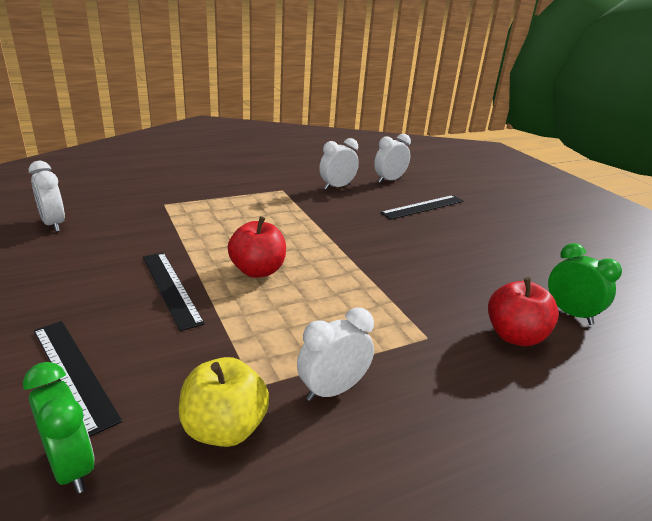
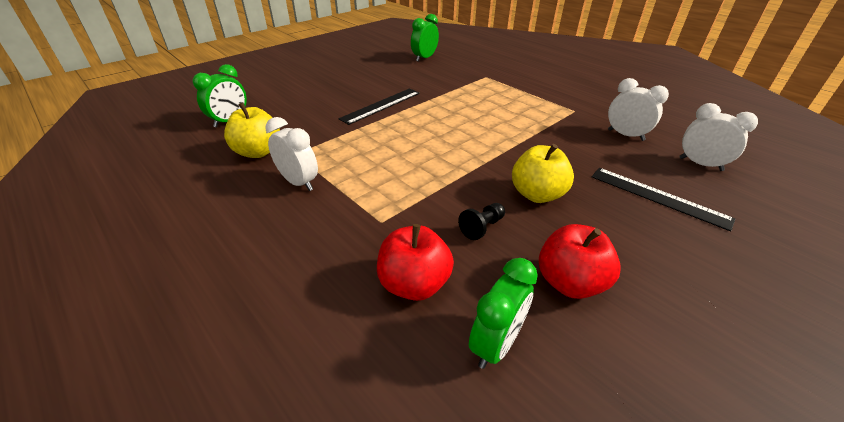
camera: 75 degrees right, 10 degrees up
white clock [29,161,65,232] -> green clock [411,14,439,62]
black ruler [34,321,122,437] -> none
red apple [228,216,286,278] -> red apple moved to [539,224,621,299]
none -> black pawn [458,203,505,240]
none -> yellow apple [512,144,574,203]

